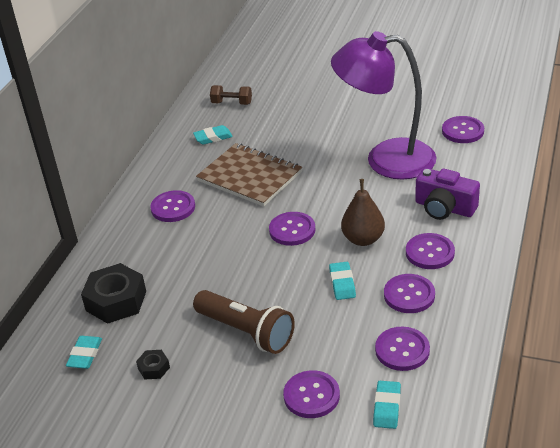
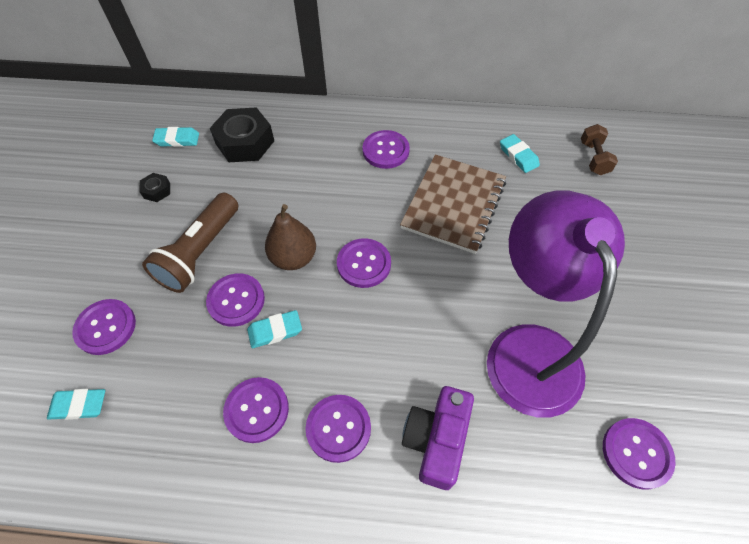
camera: 75 degrees right, 20 degrees up
brown pear [341,179,385,246] -> brown pear moved to [265,204,316,270]
purple button [375,326,430,371] -> purple button moved to [206,273,265,327]

